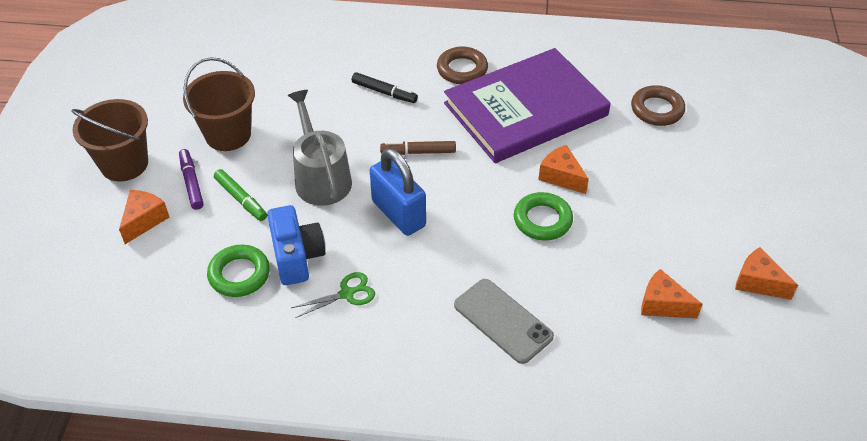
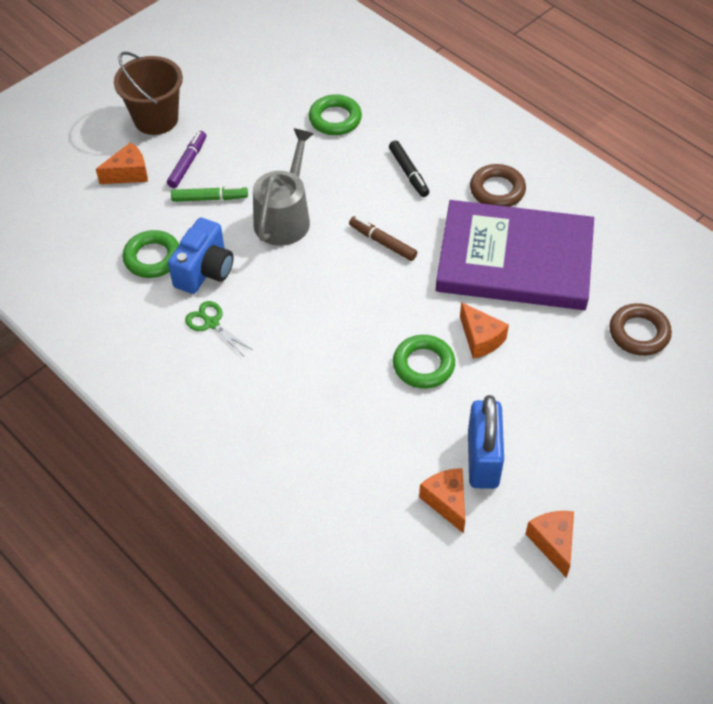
camera: 40 degrees right, 5 degrees up
brown bucket [183,57,255,151] -> none
green marker [214,169,267,221] -> green marker turned 90 degrees counterclockwise [171,186,248,202]
green scissors [291,272,375,318] -> green scissors turned 150 degrees counterclockwise [185,301,253,356]
blue padlock [370,148,426,236] -> blue padlock moved to [468,395,504,489]
grey phone [454,279,554,364] -> none
orange cheese [538,145,589,194] -> orange cheese turned 150 degrees clockwise [460,302,509,359]
none -> green ring [309,94,362,135]

